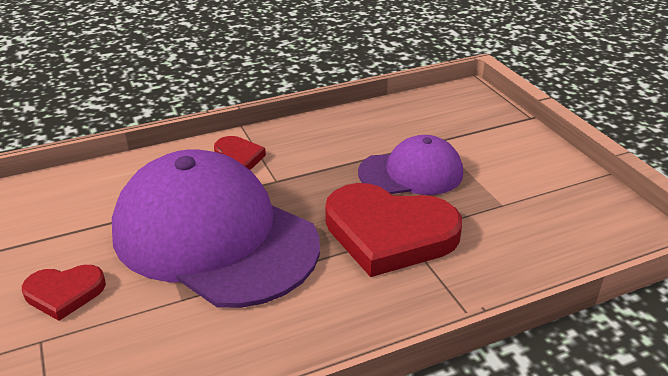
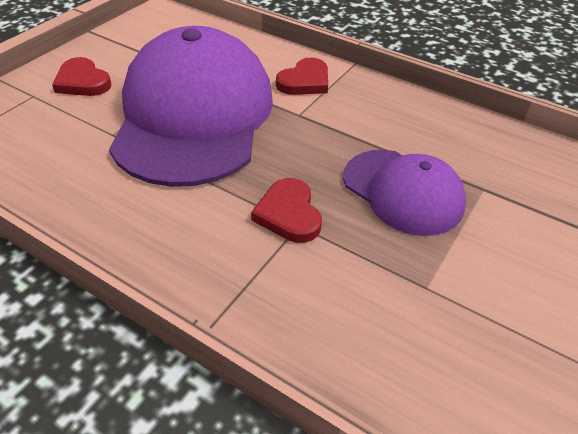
camera: 55 degrees right, 10 degrees up
red heart [325,183,462,277] -> red heart [251,178,322,243], size x0.51

